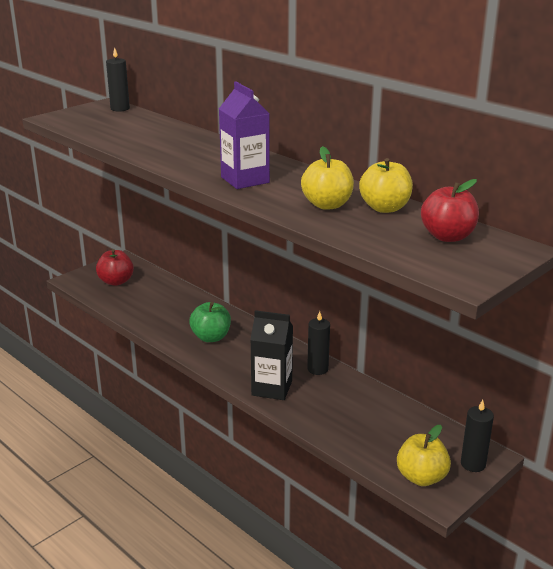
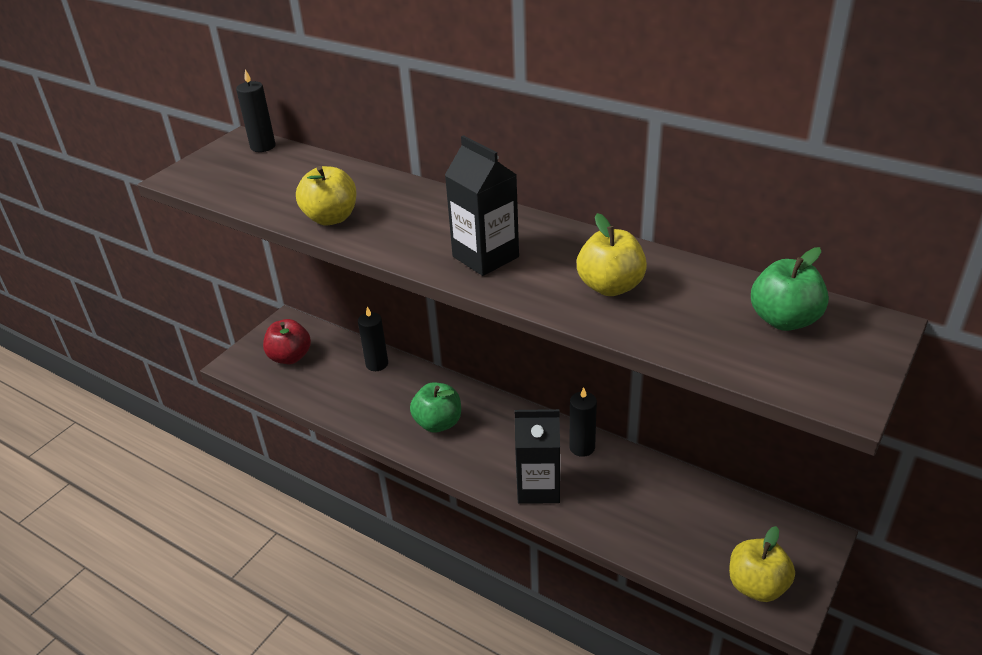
camera: 10 degrees left, 10 degrees up
purple carton [219,82,270,189] -> black carton [445,135,519,276]
yellow apple [359,158,413,213] -> yellow apple moved to [296,166,357,225]
red apple [421,179,479,242] -> green apple [751,247,829,331]
black candle [461,400,494,472] -> black candle moved to [358,307,388,371]

